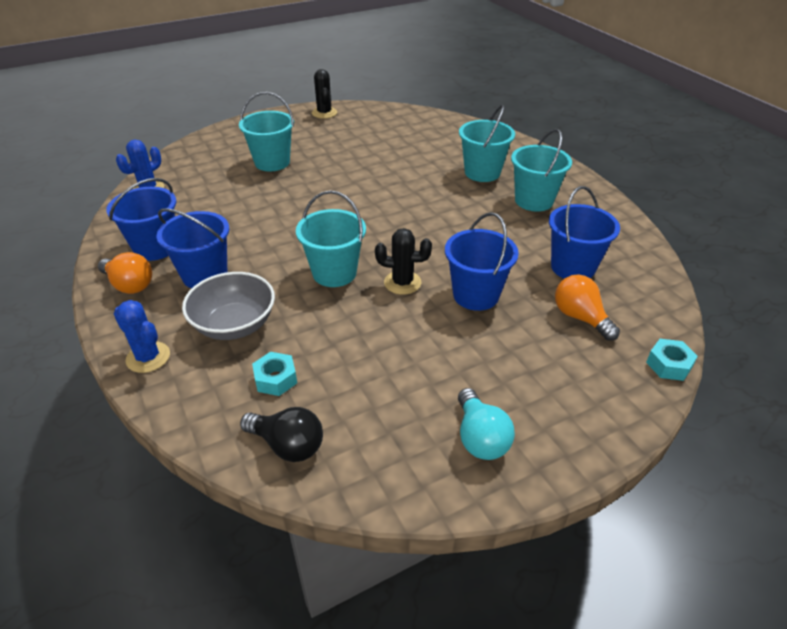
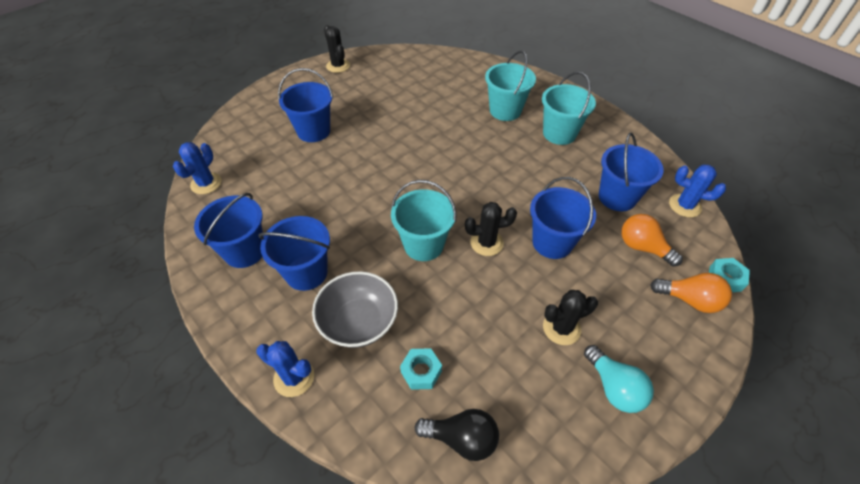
camera: 15 degrees left, 10 degrees up
orange light bulb [98,252,152,294] -> orange light bulb moved to [650,273,732,313]
turquoise bucket [239,92,294,171] -> blue bucket [278,68,333,142]
none -> black cactus [543,290,598,345]
none -> blue cactus [669,165,726,217]

